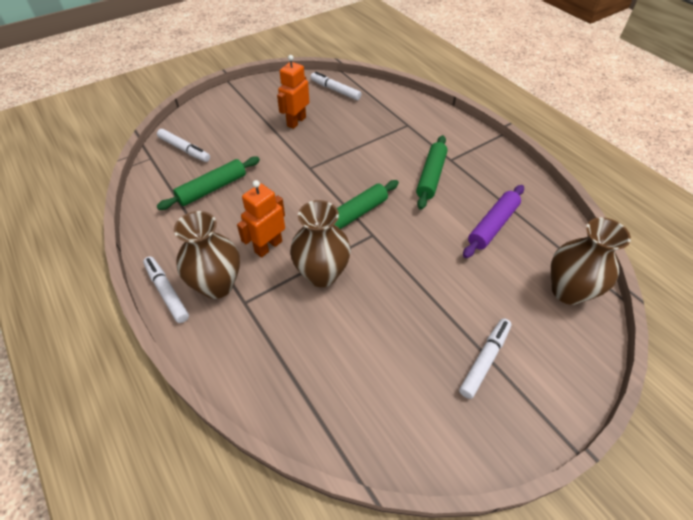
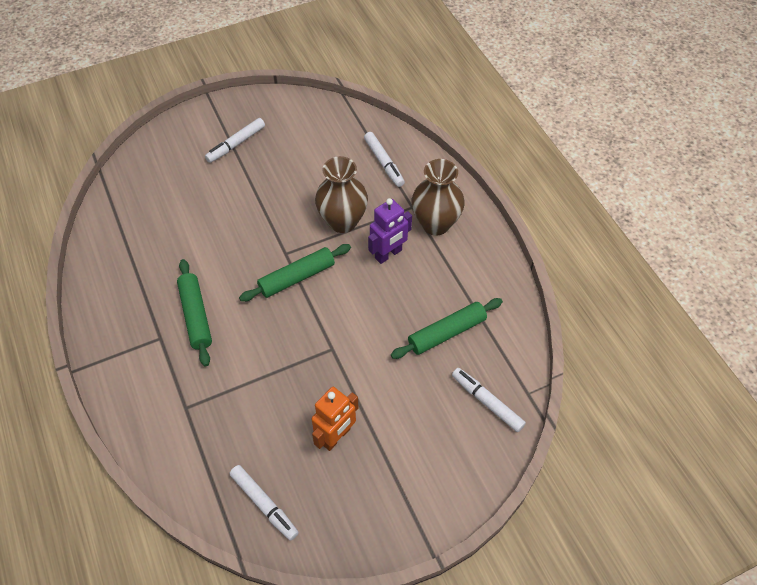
camera: 170 degrees left, 5 degrees up
white marker [143,257,189,323] -> white marker moved to [364,132,405,187]
orange robot [237,180,285,258] -> purple robot [368,198,412,264]
green rolling pin [416,135,448,210] -> green rolling pin turned 45 degrees counterclockwise [177,259,212,366]
purple rolling pin [463,185,524,258] -> none
brown vase [551,217,631,305] -> none

